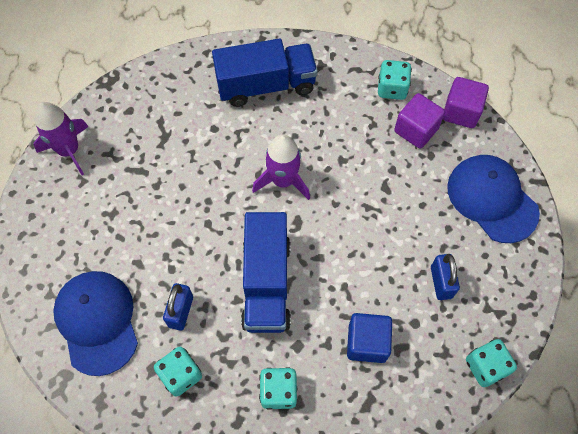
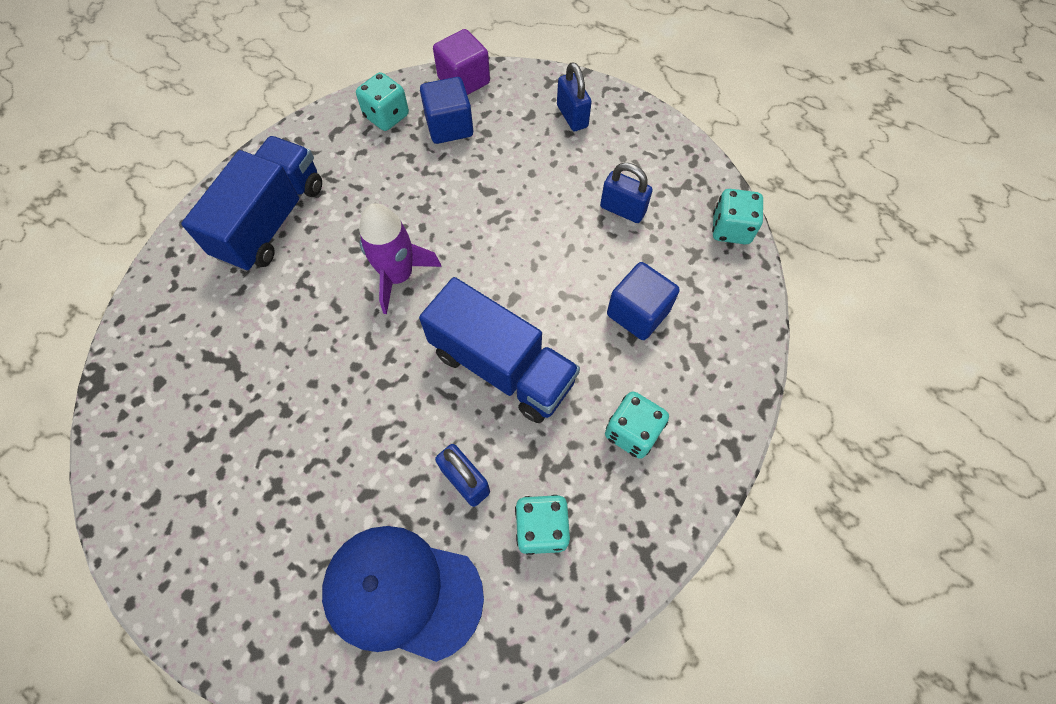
camera: 55 degrees left, 0 degrees up
purple rocket [33,102,89,175] -> none
purple cube [394,93,445,149] -> blue cube [420,77,473,144]
blue cap [447,155,540,243] -> blue padlock [557,62,592,131]

